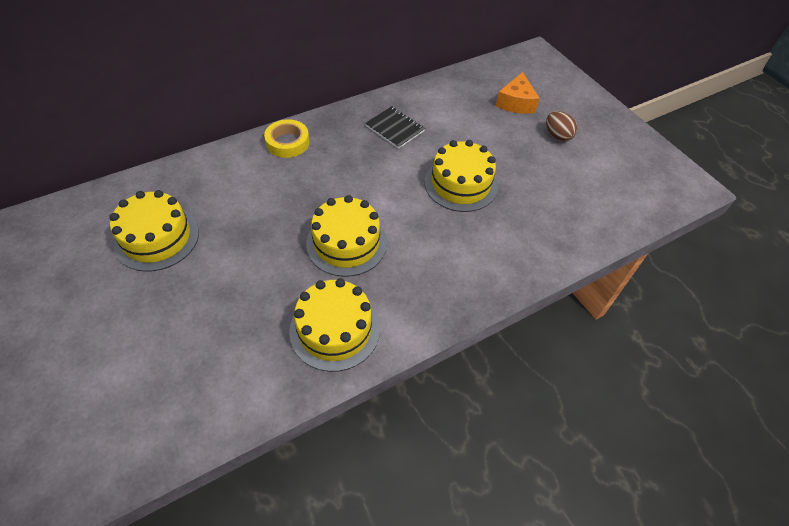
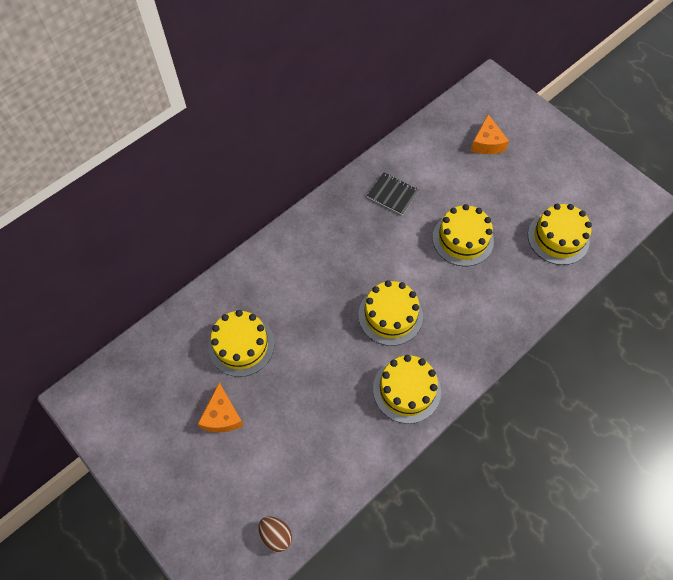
camera: 10 degrees left, 10 degrees up
yellow tape [264,119,309,158] -> none
brown egg [546,111,577,142] -> brown egg moved to [258,516,292,552]
none -> orange cheese [198,382,244,432]
none -> yellow cake [528,204,592,265]

